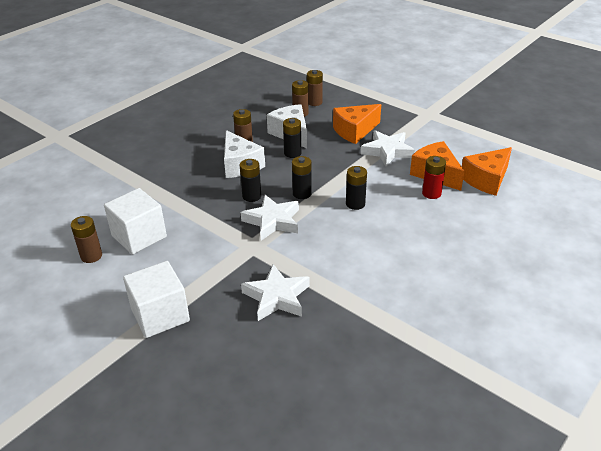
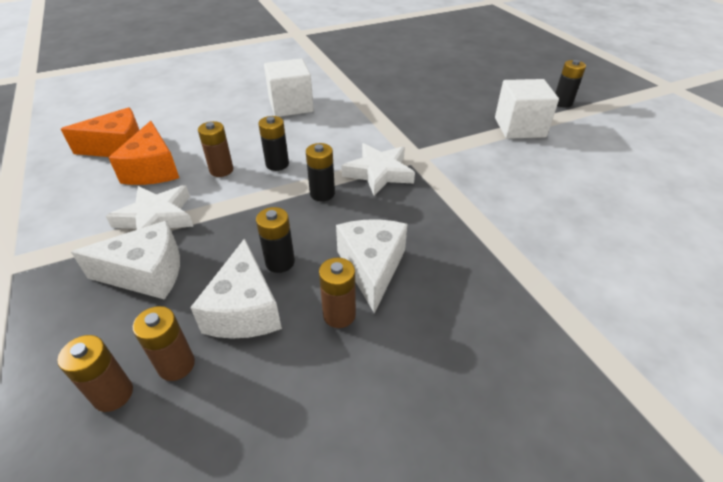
camera: 155 degrees left, 5 degrees up
brown battery [71,216,102,263] -> brown battery moved to [198,121,233,177]
white cube [104,188,167,254] -> white cube moved to [264,59,314,117]
black battery [240,159,261,202] -> black battery moved to [555,60,586,107]
white star [241,264,310,321] -> none
orange cheese [333,104,381,144] -> white cheese [71,220,180,300]
red battery [422,156,446,199] -> none

